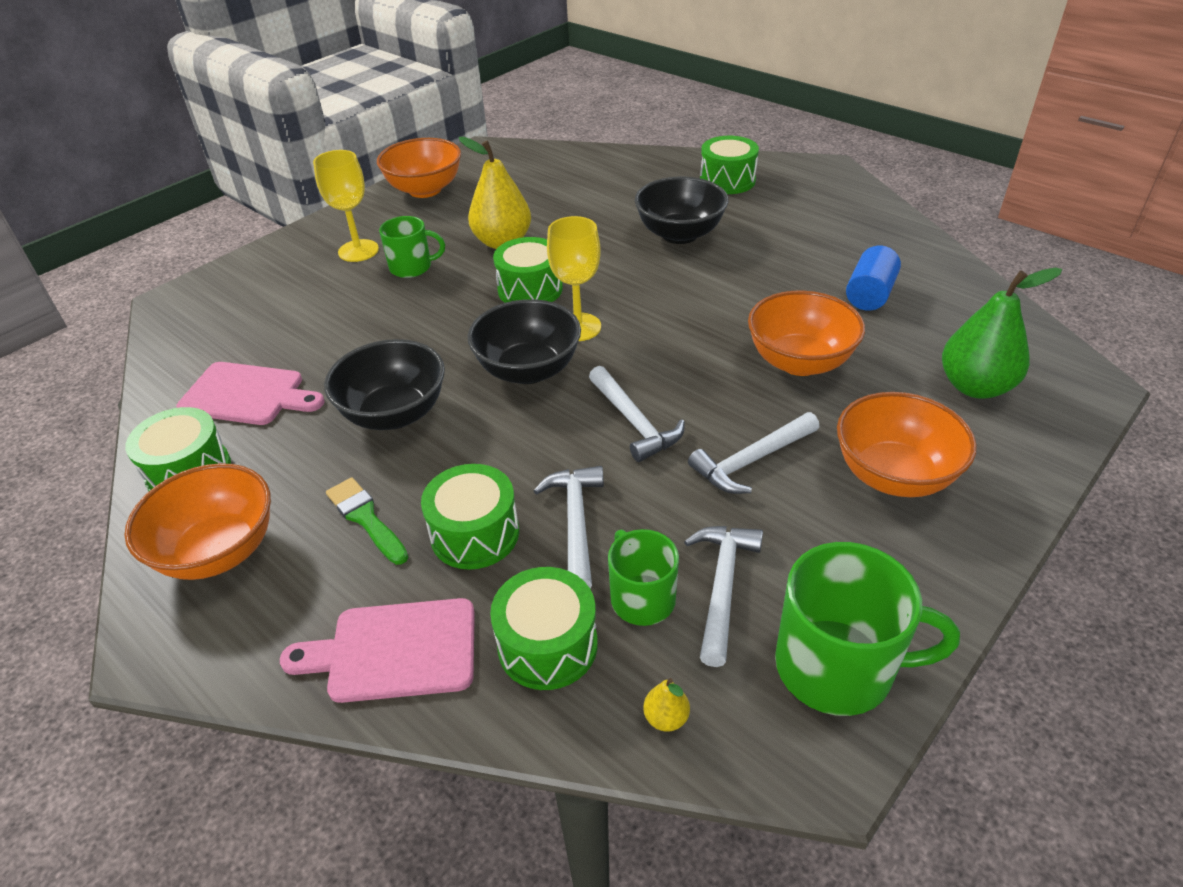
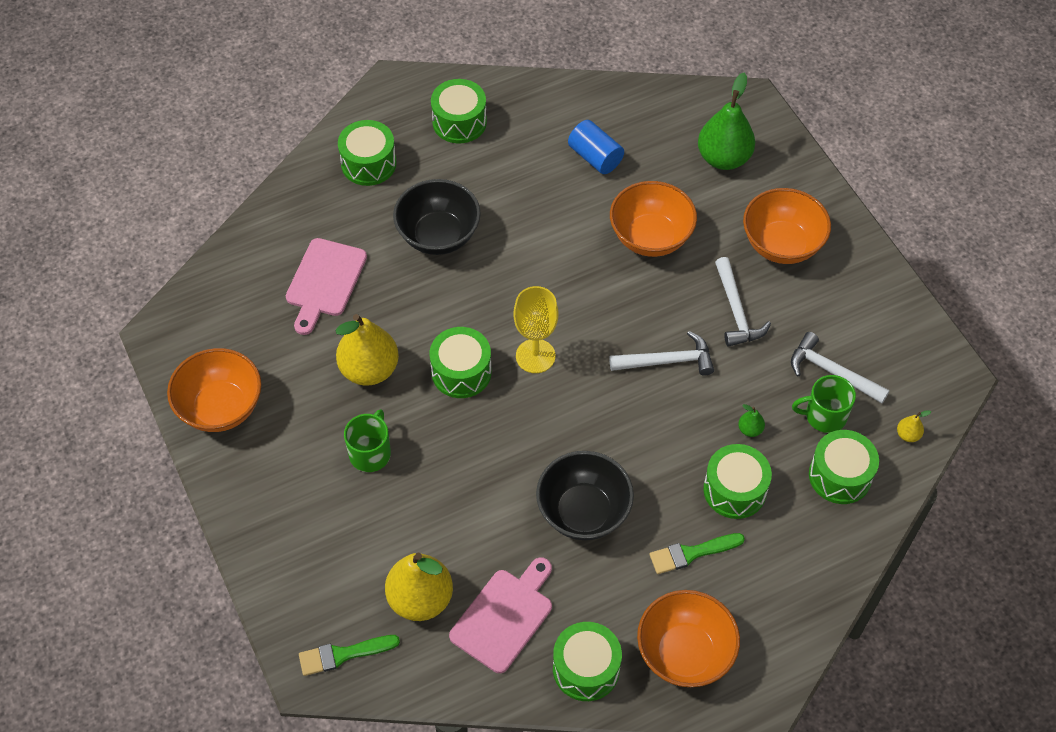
camera: 70 degrees left, 15 degrees up
pink cutting board [280,598,475,703] -> pink cutting board moved to [286,238,367,335]
yellow goblet [313,150,379,262] -> none
black bowl [468,299,581,384] -> none
white hammer [534,466,604,589] -> green pear [738,404,765,437]
green mug [775,542,960,716] -> none
none -> green brush [299,635,400,676]
none -> yellow pear [385,553,453,621]
none -> green drum [431,79,487,143]

